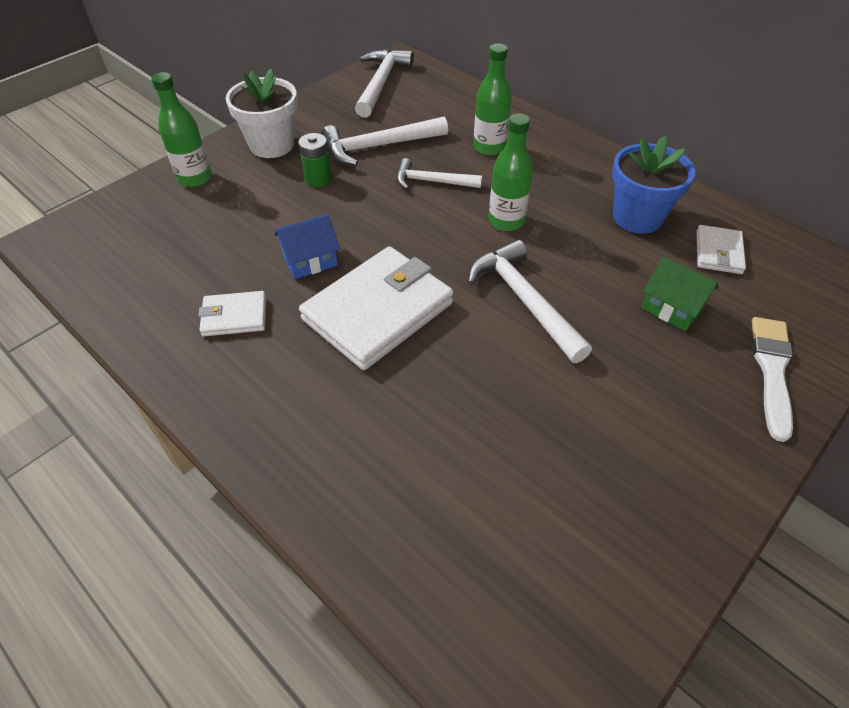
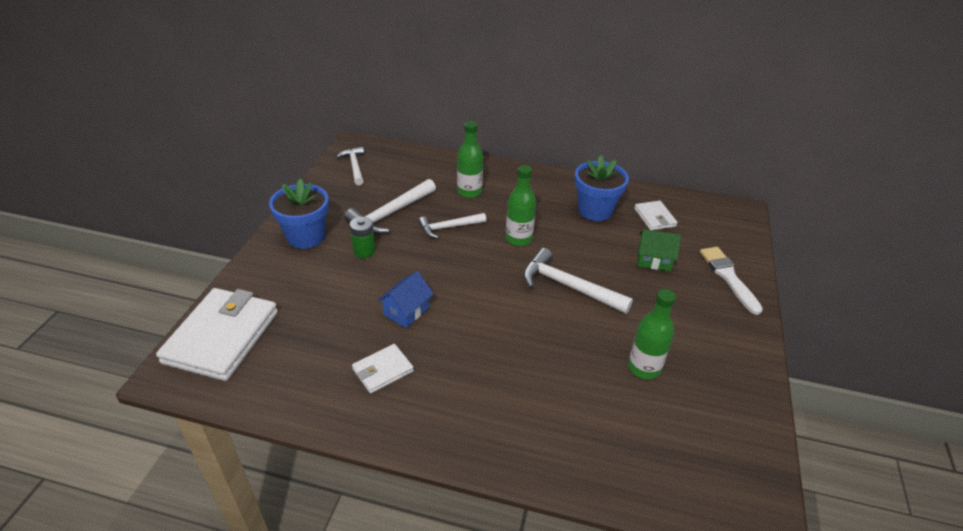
camera: 30 degrees left, 10 degrees down
green bottle [151,72,212,187] -> green bottle moved to [628,289,676,379]
white flower pot [226,69,297,158] -> blue flower pot [269,179,329,249]
white wallet [299,246,454,370] -> white wallet moved to [156,288,278,381]
white hammer [355,49,414,118] -> white hammer [337,147,364,185], size x0.65

